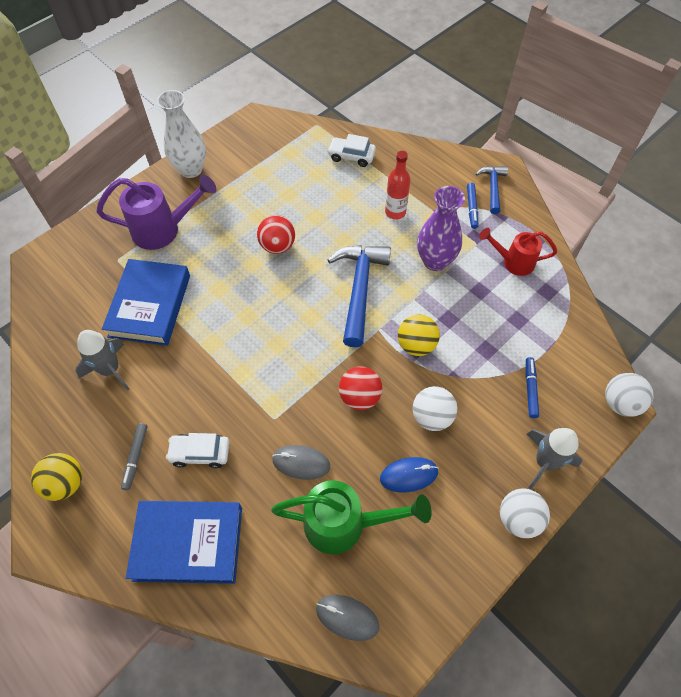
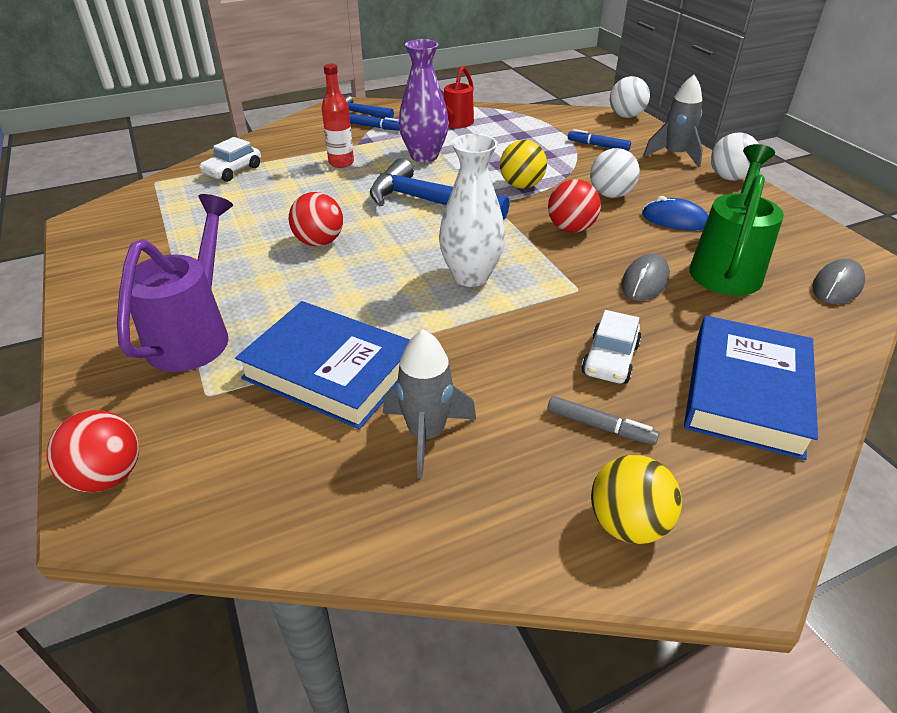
camera: 70 degrees left, 20 degrees down
white vase [157,90,206,178] -> white vase moved to [439,134,505,287]
blue mouse [380,457,439,493] -> blue mouse turned 75 degrees counterclockwise [642,196,708,230]
none -> red ball [47,410,139,492]

